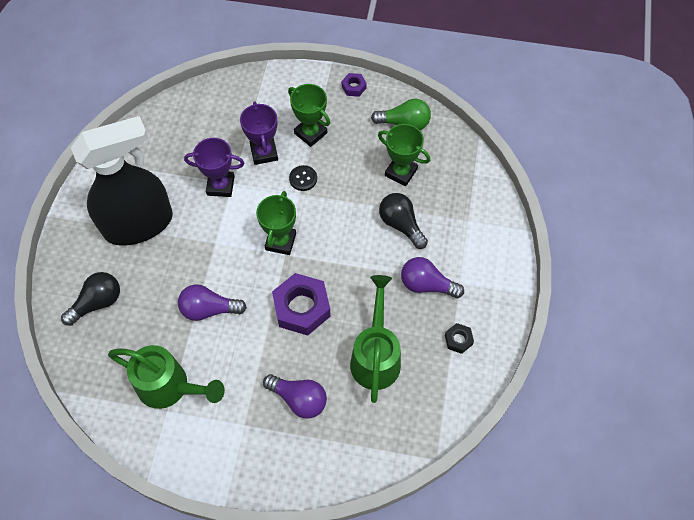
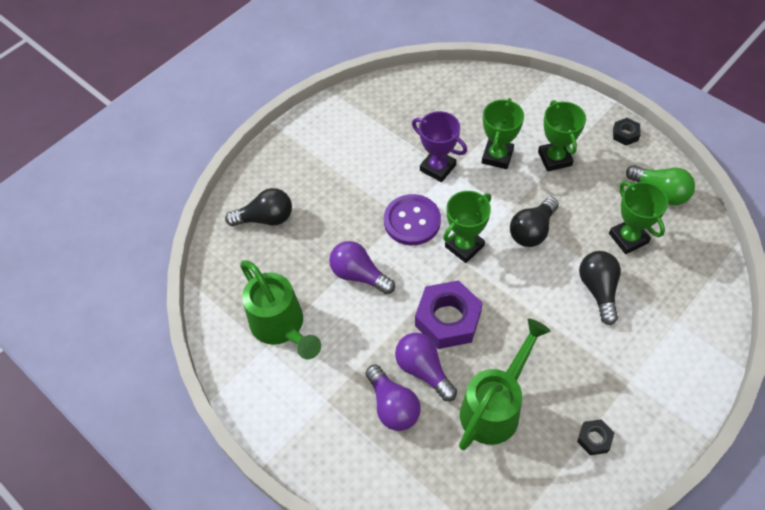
camera: 35 degrees right, 5 degrees down
black spray bottle [71,116,173,246] -> none
purple trophy [240,102,278,165] -> green trophy [482,98,524,169]
black button [289,165,317,191] -> none
purple nut [342,73,367,97] -> black nut [613,118,641,145]
purple light bulb [401,257,464,298] -> purple light bulb moved to [395,333,457,401]
none -> purple button [384,194,441,245]
none -> black light bulb [510,197,559,247]

